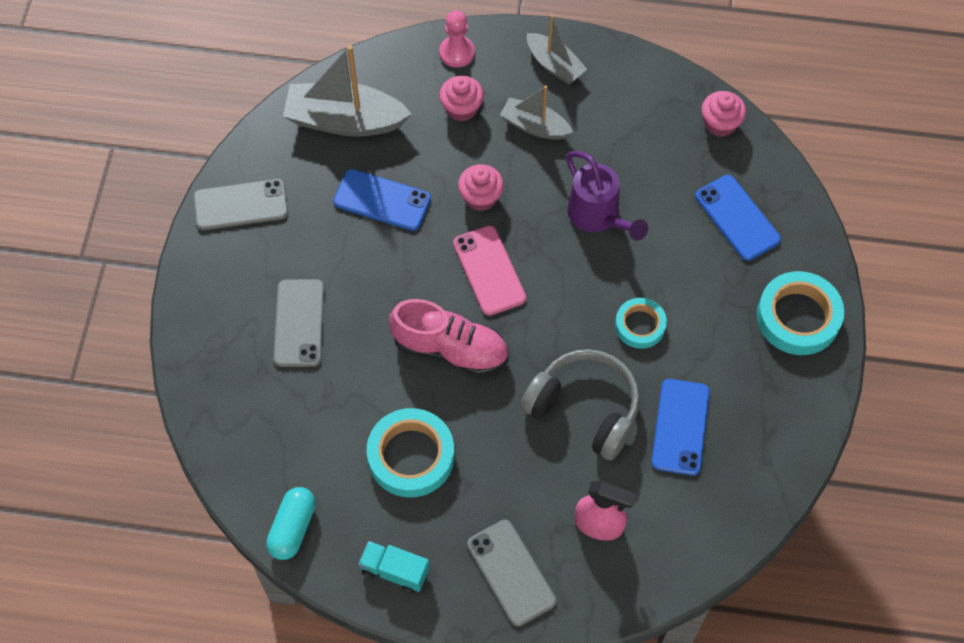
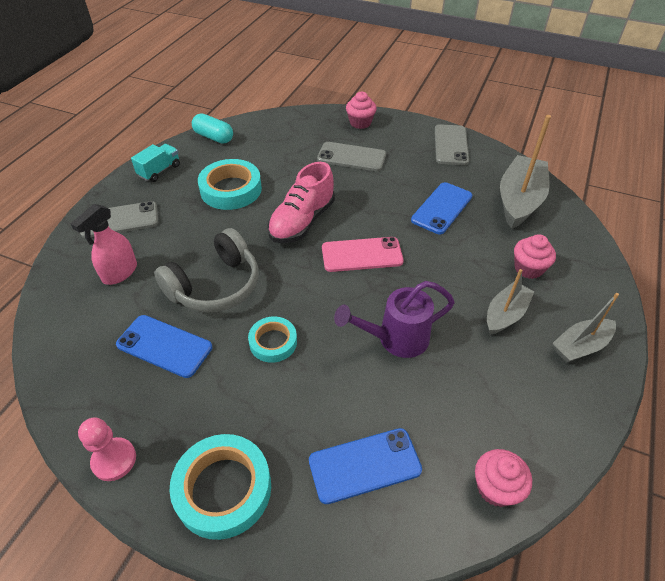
camera: 105 degrees right, 15 degrees down
pink pawn [439,11,475,68] -> pink pawn moved to [78,417,136,481]
pink cupcake [458,164,504,211] -> pink cupcake moved to [346,92,377,129]

